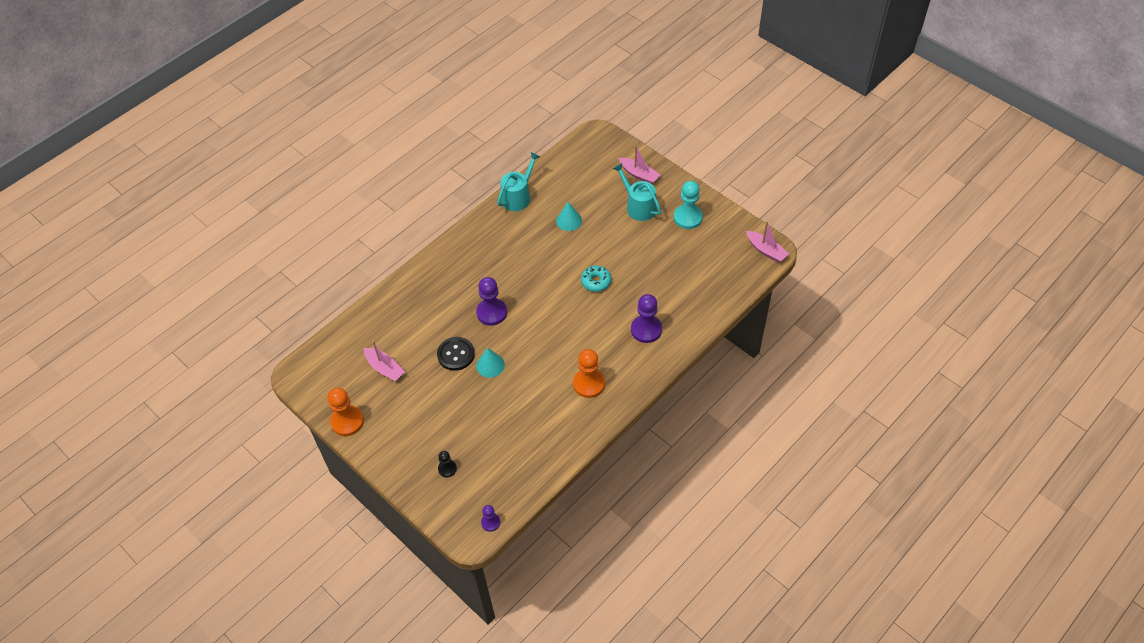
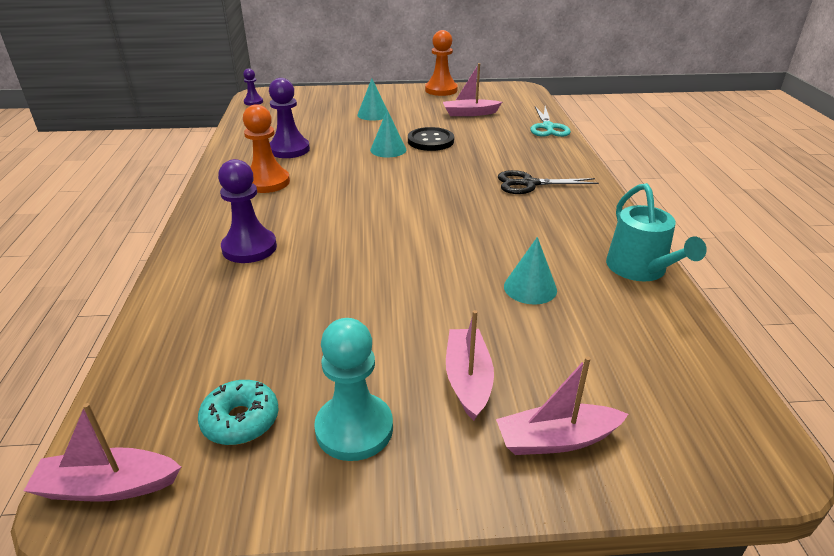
camera: 130 degrees right, 20 degrees down
black pawn [438,451,457,477] -> none
purple pawn [476,277,507,326] -> purple pawn moved to [269,78,310,158]
turquoise donut [581,265,611,292] -> turquoise donut moved to [198,380,278,445]
turquoise watering can [613,163,661,221] -> pink boat [446,310,494,421]
none -> turquoise cone [357,78,387,121]
none -> black scissors [498,170,599,194]
none -> turquoise scissors [530,106,571,137]

